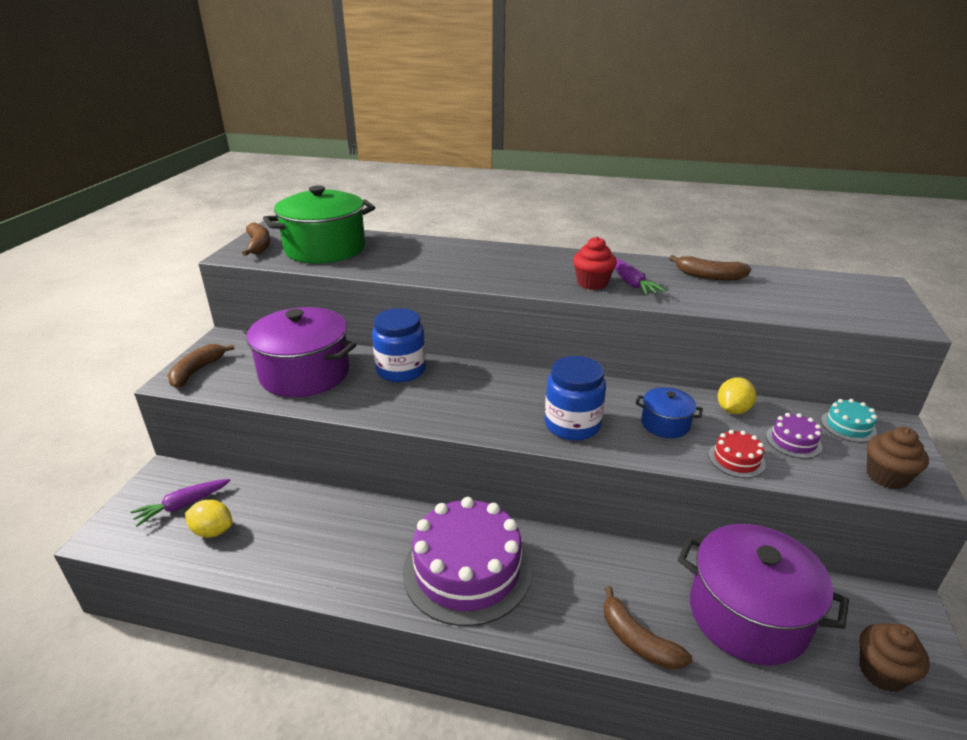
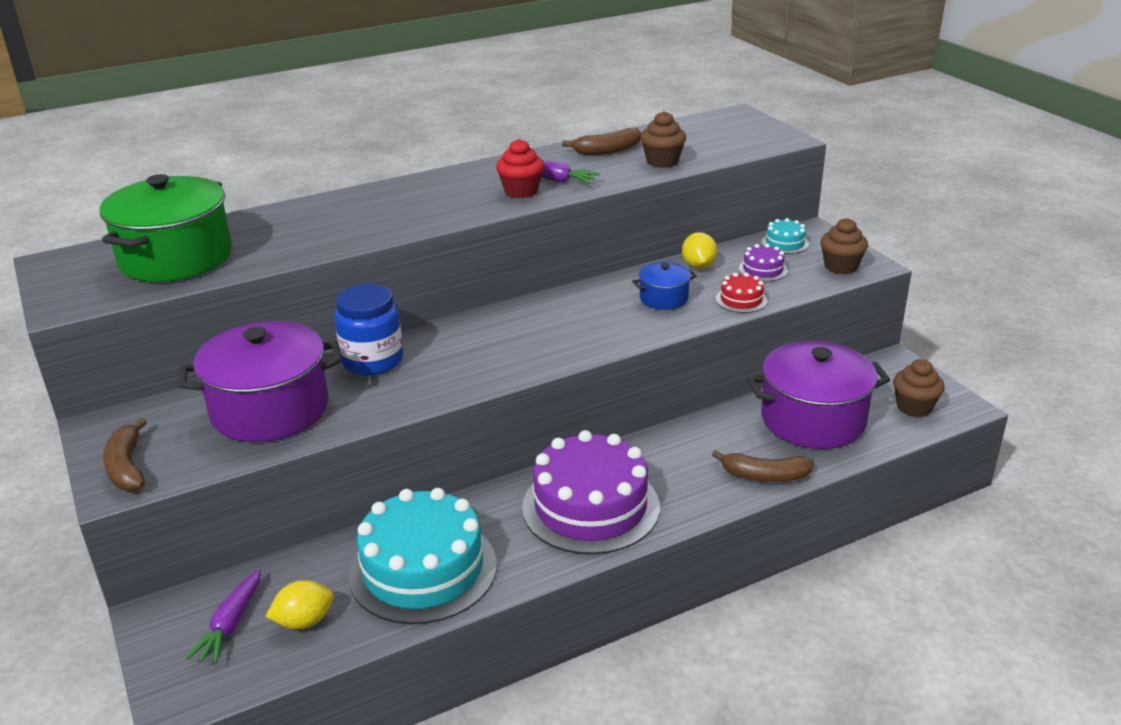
camera: 40 degrees left, 0 degrees up
brown banana [242,222,270,256] -> none
blue jar [545,356,606,441] -> none
none -> turquoise cake [349,488,497,624]
none -> brown cupcake [640,111,686,168]

